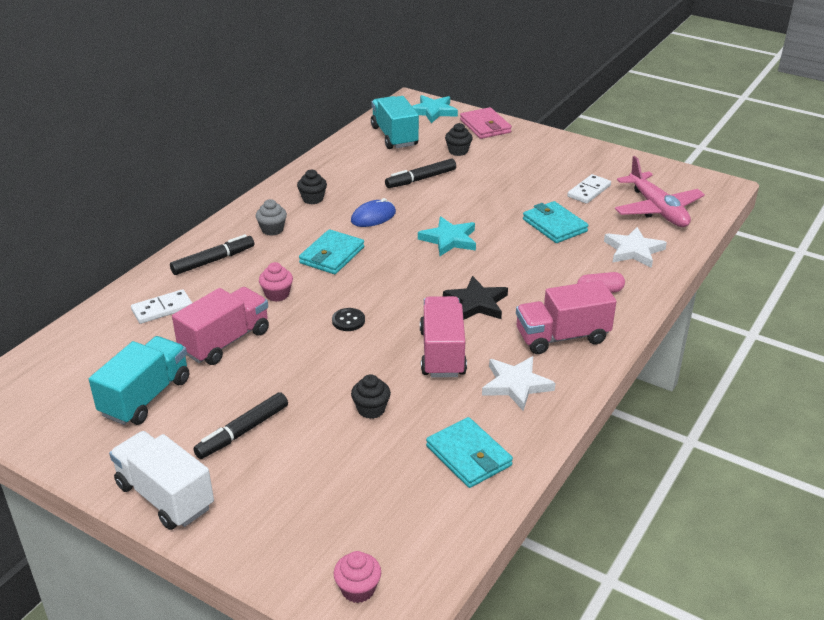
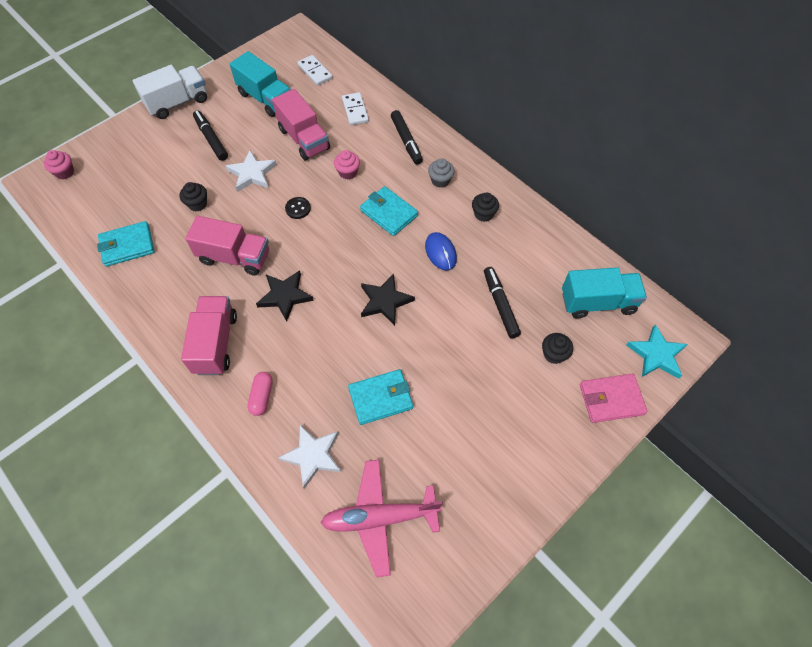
camera: 105 degrees right, 25 degrees up
turquoise star [418,216,476,256] -> black star [361,274,415,326]
white star [482,356,556,411] -> white star moved to [226,150,277,192]
white domino [567,174,611,204] -> white domino moved to [297,55,333,86]

